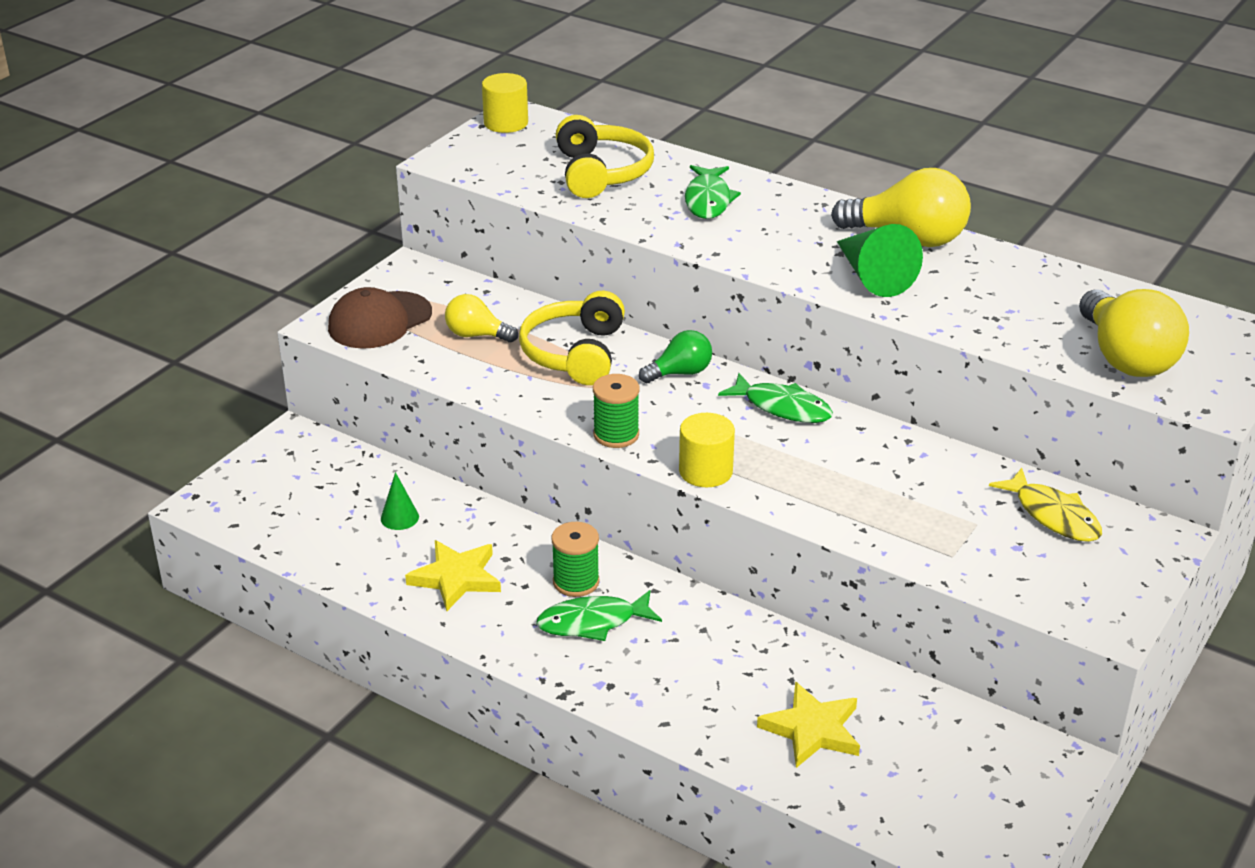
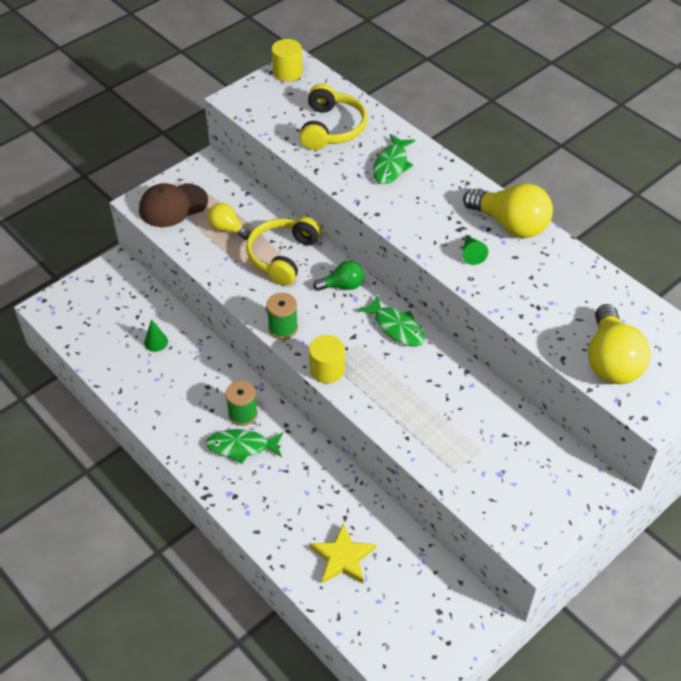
camera: 15 degrees right, 15 degrees up
yellow star [405,540,501,611] -> none
green cone [837,224,923,297] -> green cone [462,235,488,265], size x0.53
yellow fish [989,468,1102,542] -> none

